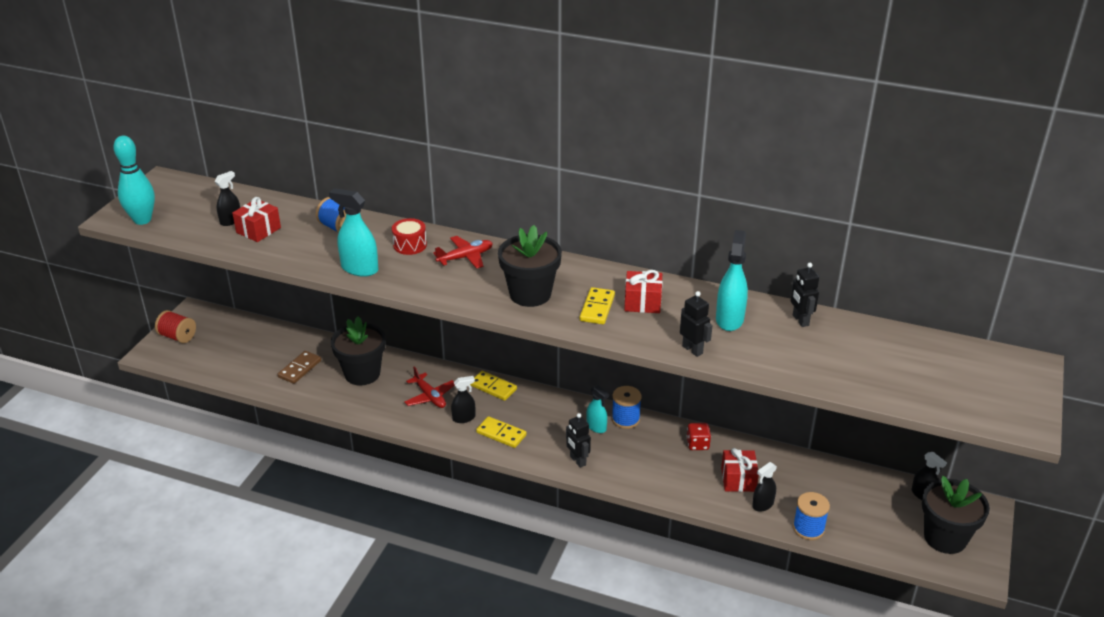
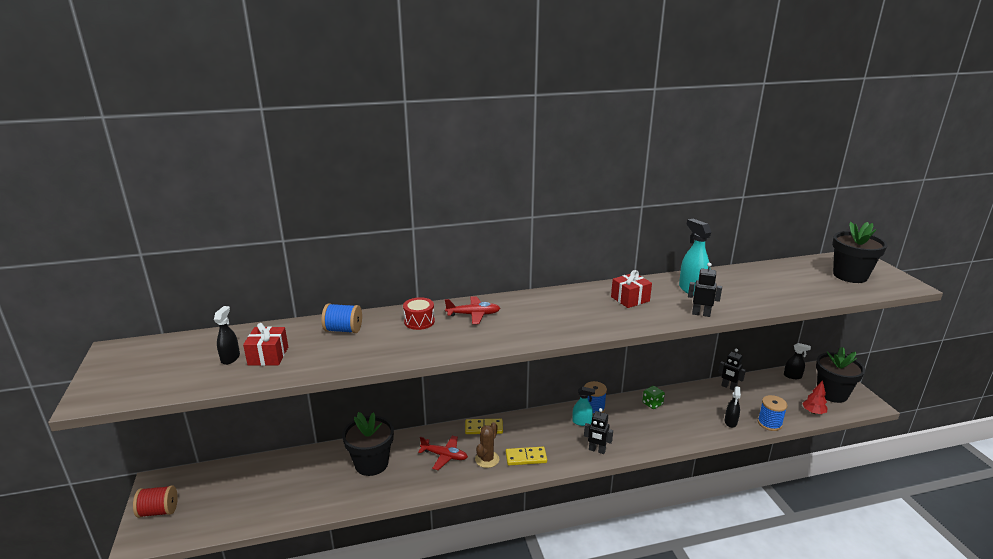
camera: 35 degrees left, 10 degrees down
turquoise bowling pin [113,136,155,225] -> none
brown domino [278,351,321,384] -> none
turquoise spray bottle [329,188,378,277] -> none
red plane [433,236,493,269] -> red plane turned 60 degrees clockwise [445,296,500,324]
black spray bottle [451,376,475,423] -> brown cactus [475,422,499,468]
black flower pot [498,225,562,307] -> black flower pot moved to [832,222,887,283]
yellow domino [580,287,615,324] -> none
red dice [687,423,711,450] -> green dice [642,386,665,409]
red gift [721,448,759,492] -> none
black robot [790,263,819,327] -> black robot moved to [718,349,746,391]
none -> red tree [802,380,828,414]

